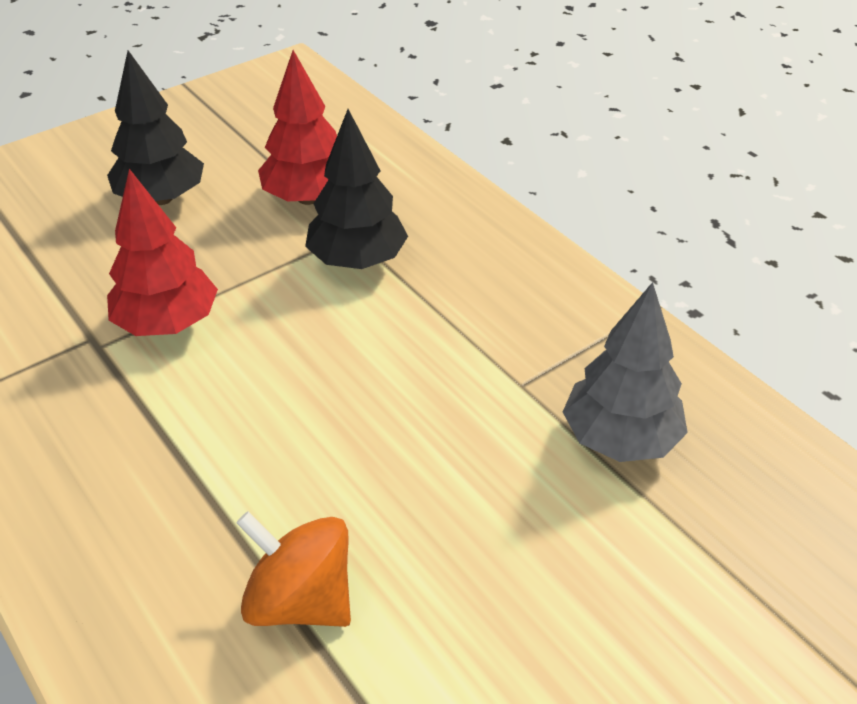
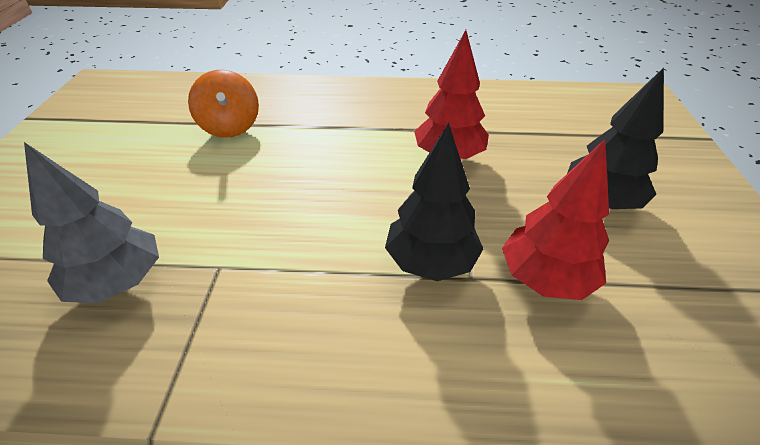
camera: 130 degrees right, 0 degrees up
orange spinning top [236,511,351,627] -> orange spinning top turned 90 degrees clockwise [188,70,259,138]

